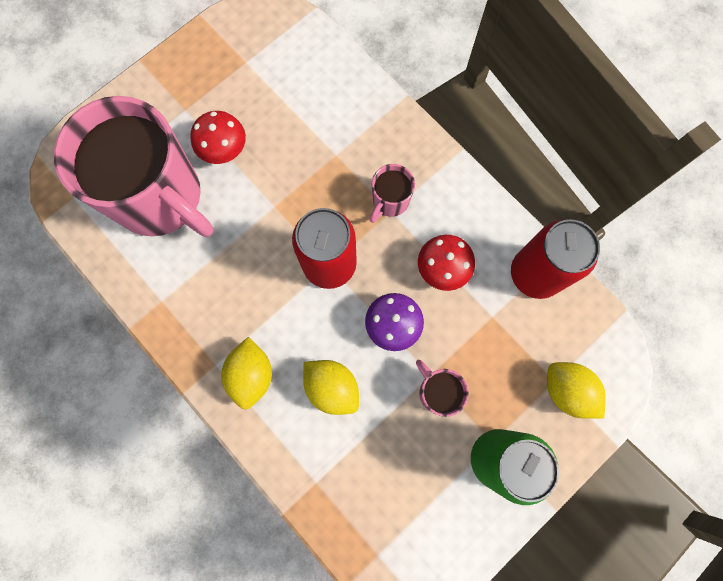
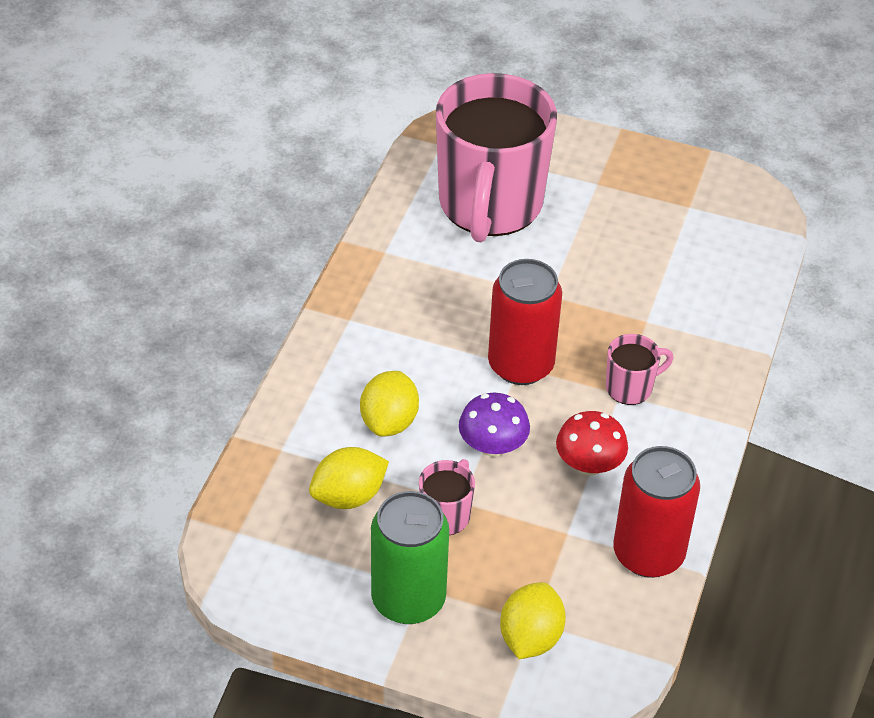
camera: 60 degrees right, 30 degrees down
red mushroom [190,111,246,164] -> none
yellow lemon [221,337,272,410] -> yellow lemon moved to [309,447,389,509]
pink mug [369,164,415,223] -> pink mug turned 150 degrees clockwise [606,334,673,405]

